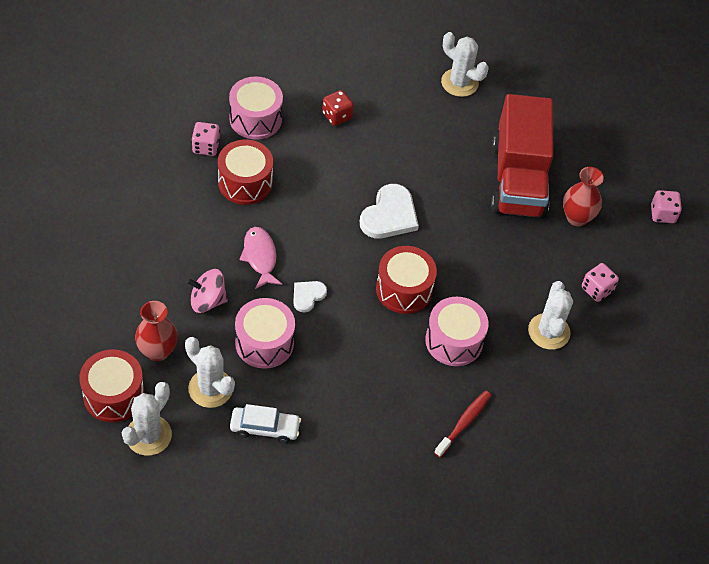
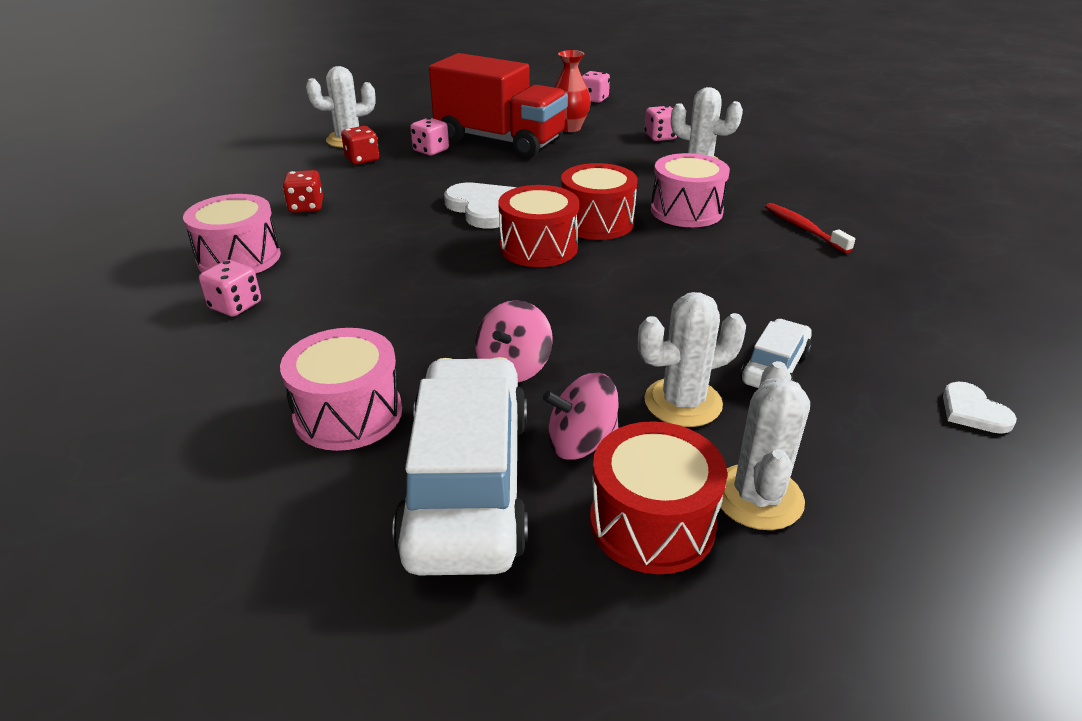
camera: 60 degrees left, 20 degrees down
white cactus [122,382,172,456] -> white cactus turned 45 degrees clockwise [721,361,810,530]
red vase [135,301,178,361] -> pink spinning top [543,373,618,460]
red drum [218,140,273,205] -> red drum moved to [498,185,579,267]
pink drum [235,298,295,369] -> pink drum moved to [280,328,402,451]
pink fish [239,227,282,289] -> none
white heart [293,281,327,312] -> white heart moved to [943,382,1017,434]
none -> red dice [341,126,379,164]
none -> white car [392,357,528,575]
none -> pink dice [410,118,449,155]

